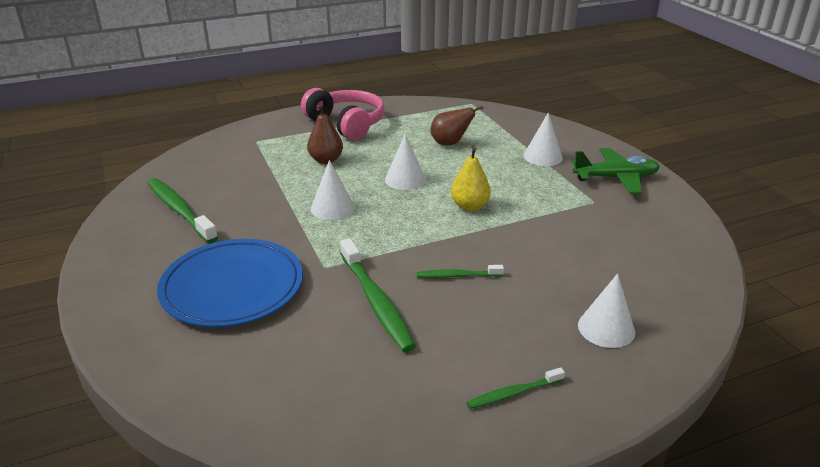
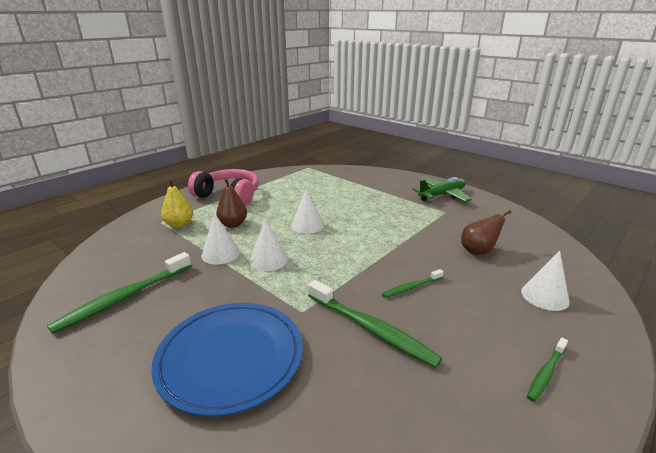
camera: 25 degrees left, 5 degrees down
green toothbrush [148,178,218,243] -> green toothbrush turned 75 degrees counterclockwise [47,252,191,334]
brown pear [430,106,483,145] -> brown pear moved to [461,210,512,255]
yellow pear [451,147,491,211] -> yellow pear moved to [161,179,193,228]
white cone [523,113,563,166] -> white cone moved to [201,213,240,265]

